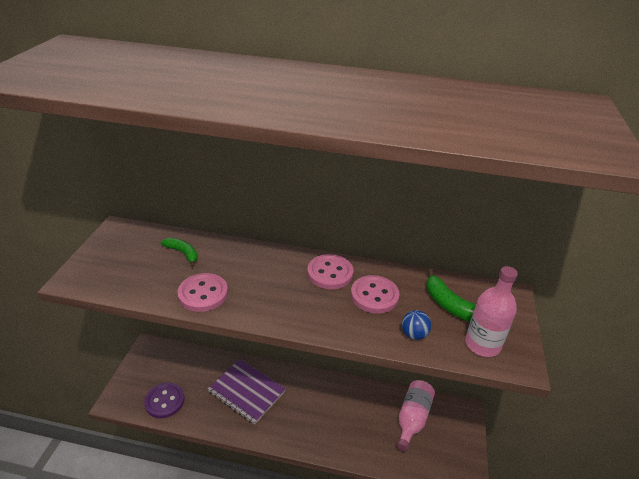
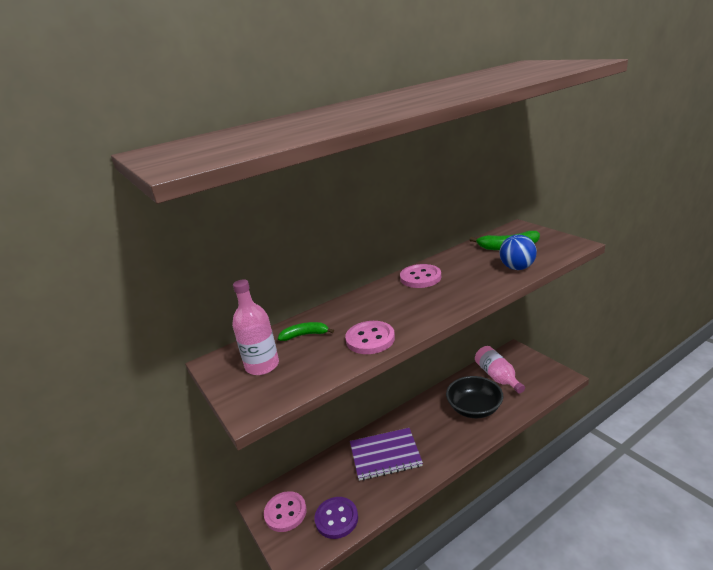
camera: 40 degrees left, 10 degrees down
pink button [351,275,399,314] -> pink button moved to [264,491,307,532]
blue ball [402,310,431,340] -> blue ball [499,235,537,270], size x1.51
pink bottle [465,266,518,357] -> pink bottle moved to [232,279,279,375]
none -> black bowl [446,376,503,418]

